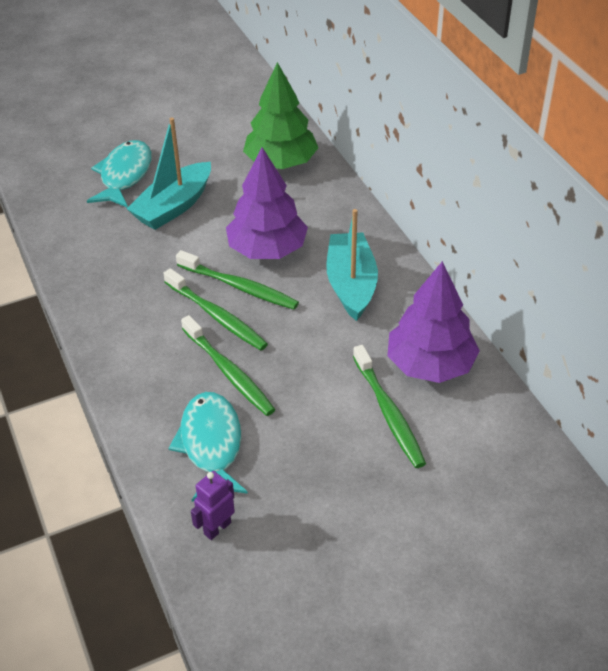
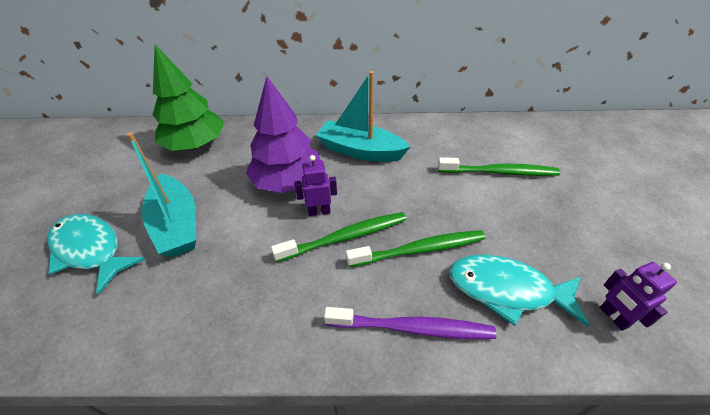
camera: 65 degrees left, 0 degrees up
green toothbrush [176,250,299,310] -> purple robot [295,155,337,216]
purple tree [387,261,480,383] -> none
none -> purple toothbrush [324,307,496,339]

